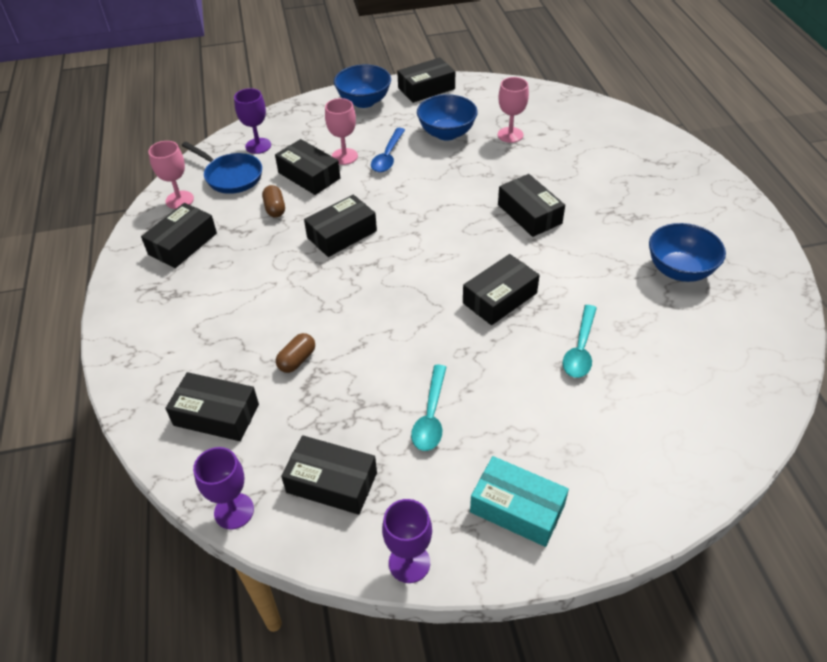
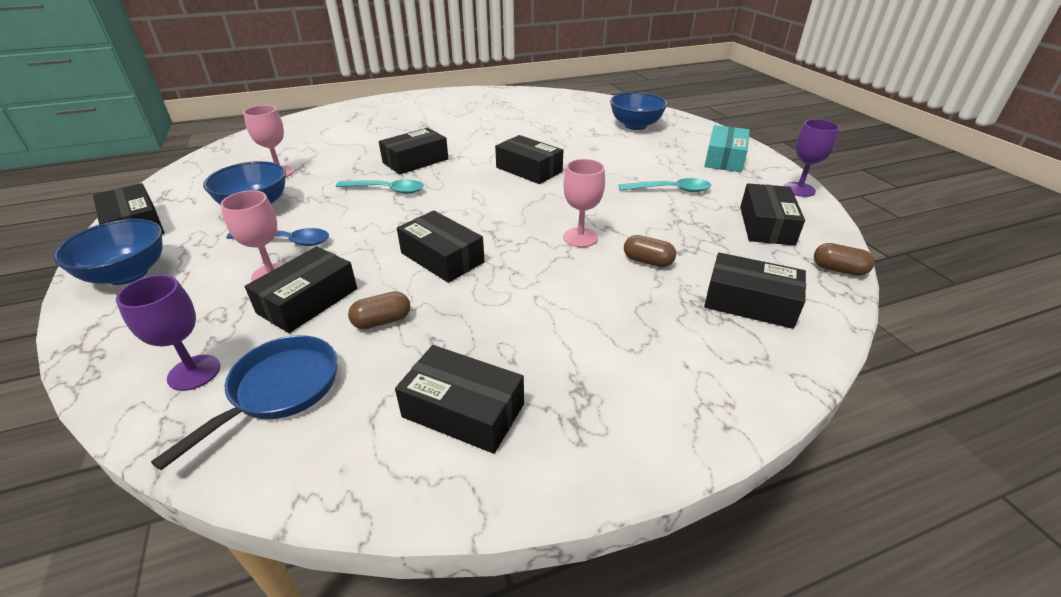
camera: 100 degrees left, 10 degrees down
pink goblet [148,141,194,209] -> pink goblet moved to [563,159,605,247]
black box [165,372,259,441] -> black box turned 75 degrees counterclockwise [704,252,806,329]
purple goblet [193,447,254,530] -> brown capsule [814,243,875,276]
turquoise spoon [563,305,597,378] -> turquoise spoon moved to [335,179,424,194]
blue bowl [649,223,726,282] -> blue bowl moved to [610,92,668,130]

